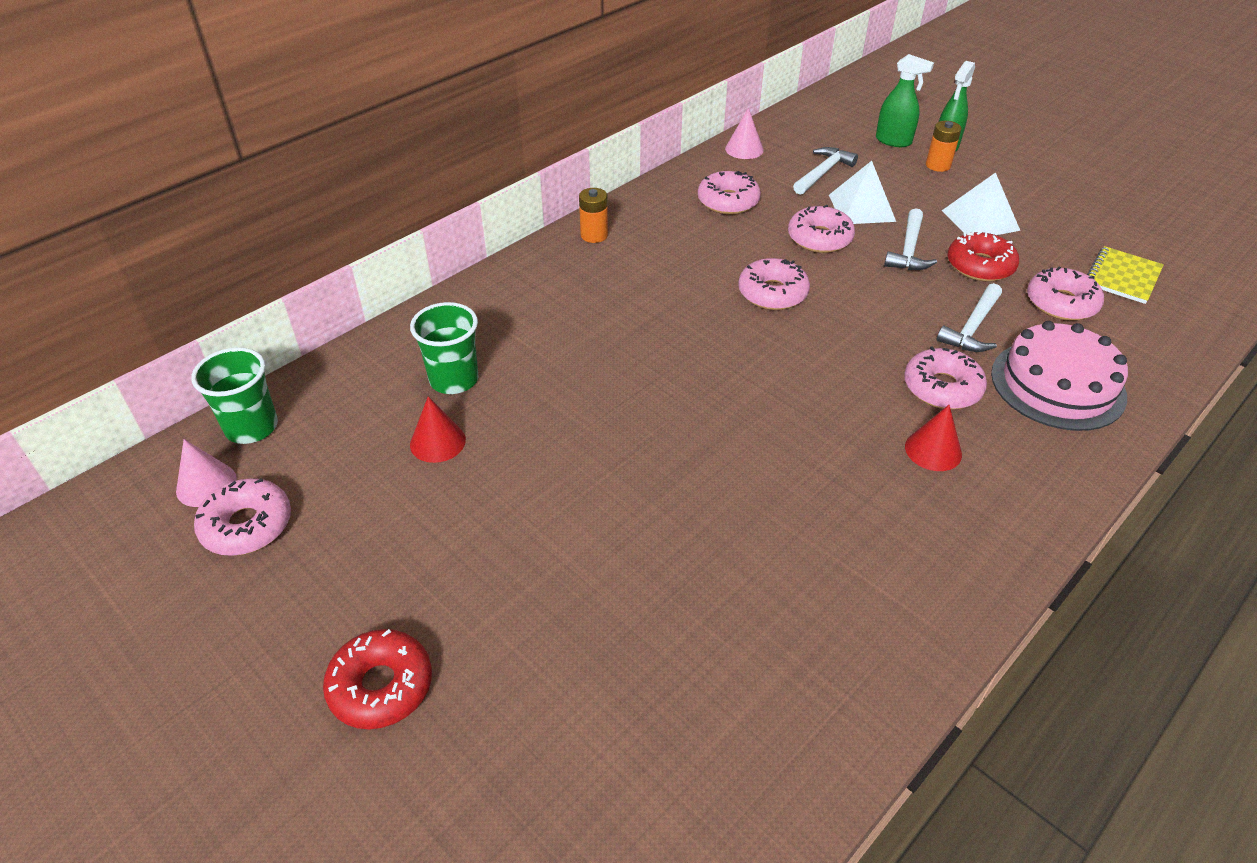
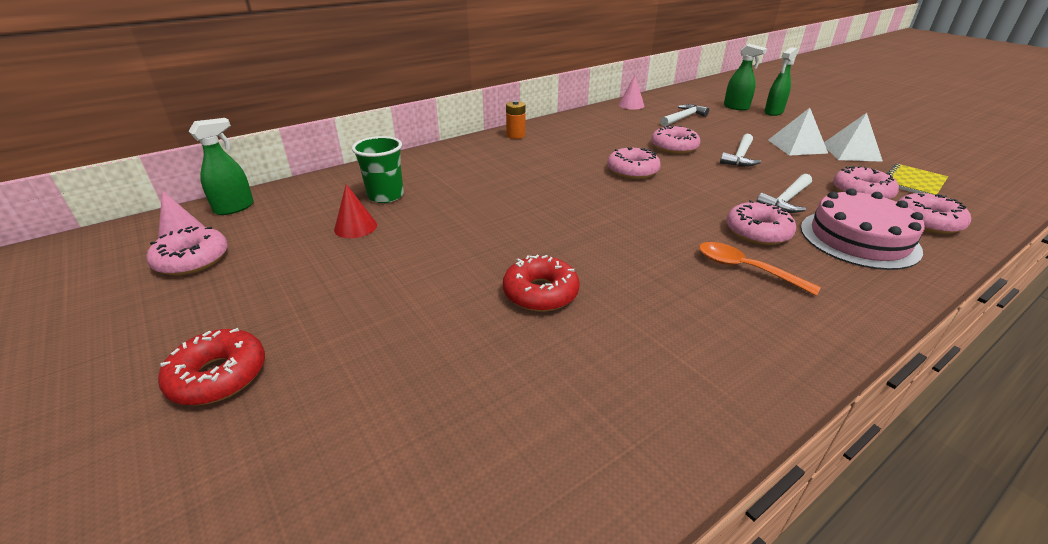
camera: 10 degrees right, 10 degrees down
green cup [191,347,278,444] -> green spray bottle [189,118,254,215]
pink donut [698,171,761,215] -> pink donut moved to [897,193,971,234]
white pyramid [829,161,896,224] -> white pyramid moved to [824,113,883,162]
red cone [905,405,962,471] -> orange spoon [699,242,821,296]
orange battery [926,121,962,172] -> none
red donut [948,231,1019,282] -> red donut moved to [503,255,580,312]

